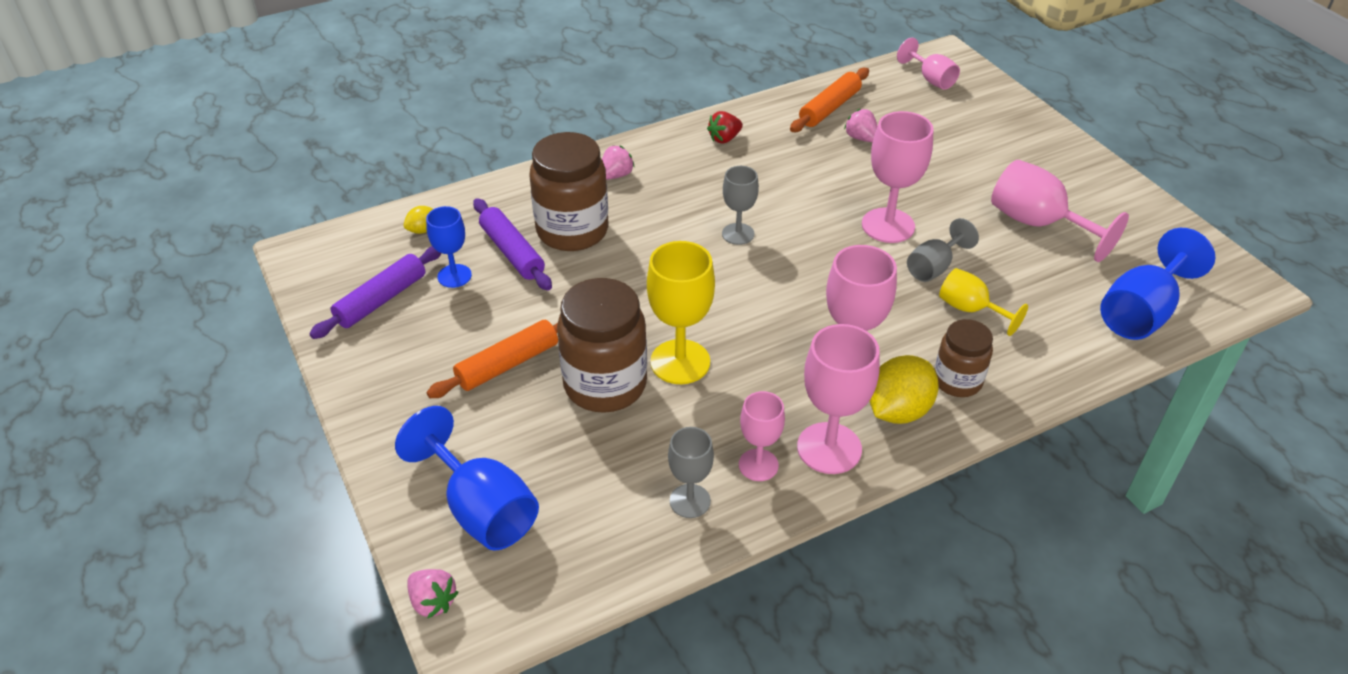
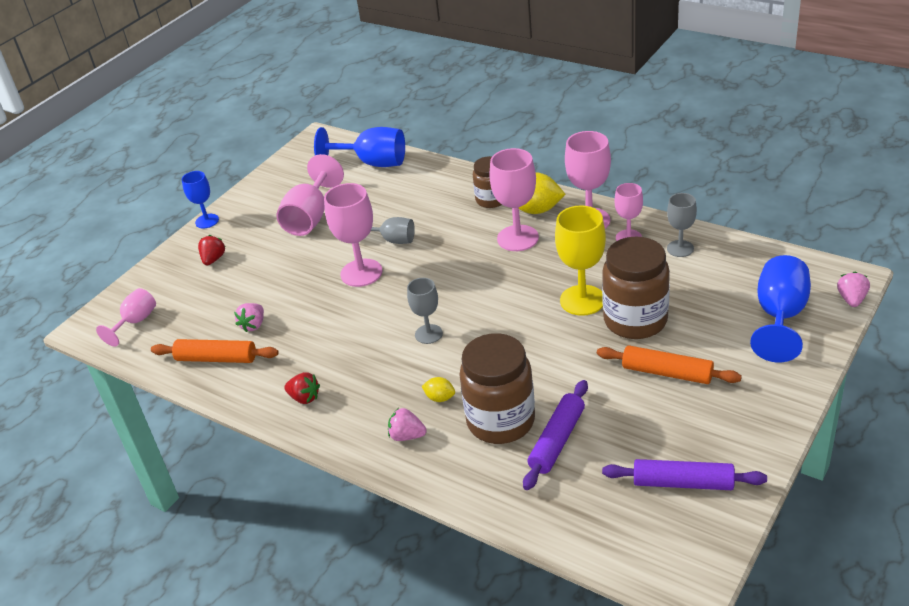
camera: 115 degrees left, 5 degrees down
yellow lemon [404,206,433,234] -> yellow lemon moved to [422,377,455,402]
blue goblet [426,206,472,288] -> blue goblet moved to [182,171,219,229]
yellow goblet [939,268,1028,336] -> none
none -> red strawberry [198,235,225,265]

